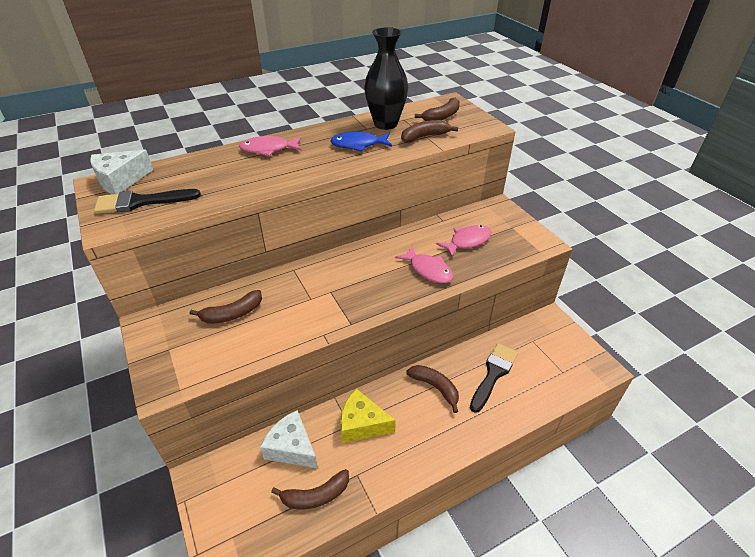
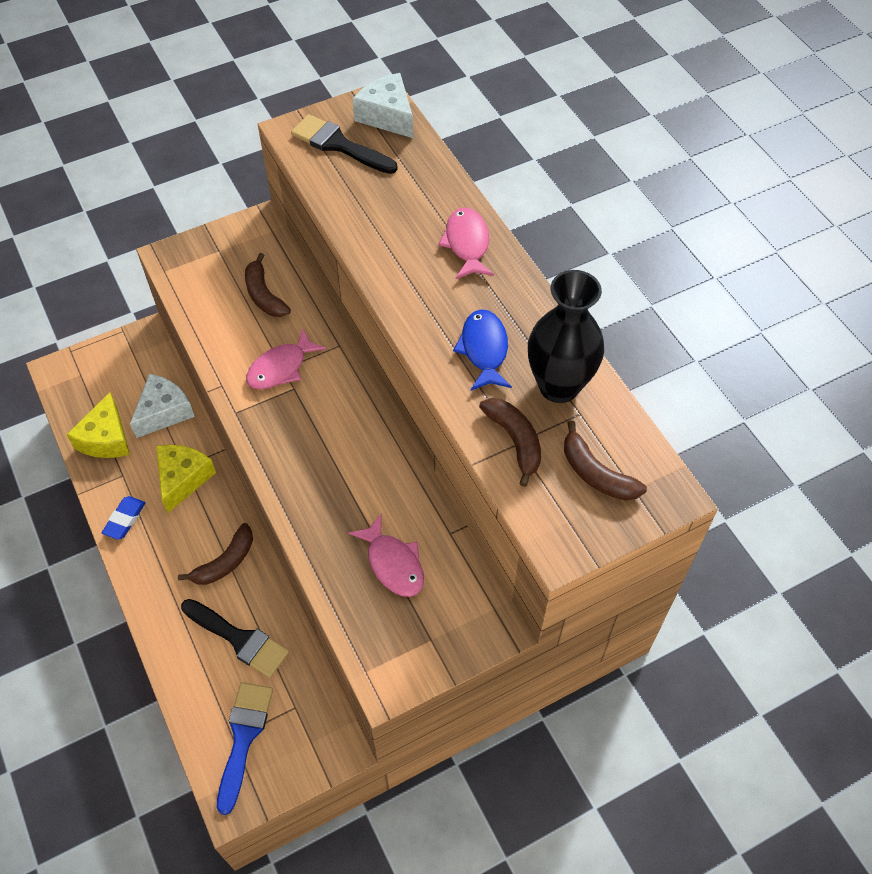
camera: 90 degrees right, 15 degrees up
black brush [94,189,201,214] -> black brush turned 45 degrees counterclockwise [291,114,398,174]
brown banana [271,469,349,509] -> yellow cheese [67,392,130,458]
pink fish [395,245,453,283] -> pink fish moved to [246,329,326,389]
none -> blue eraser [102,496,145,540]
none -> blue brush [217,682,273,815]

